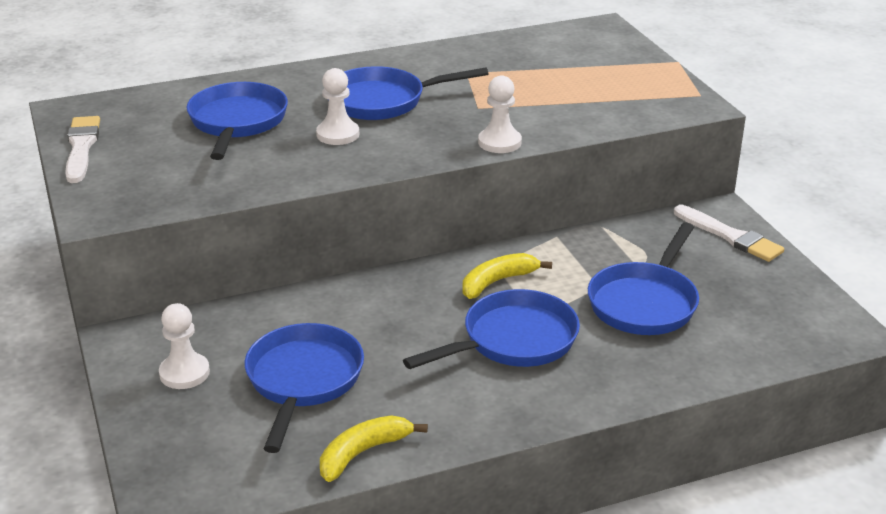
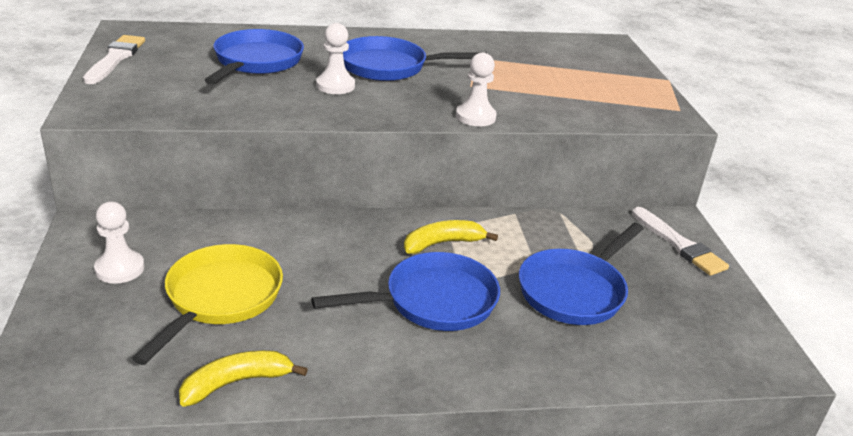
camera: 10 degrees right, 0 degrees up
blue pan [245,323,364,453] -> yellow pan [132,244,283,365]

